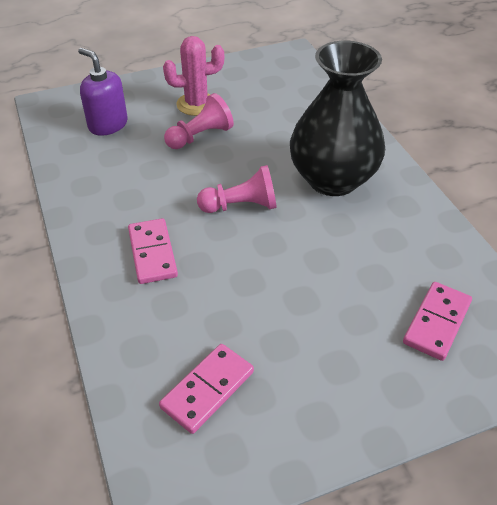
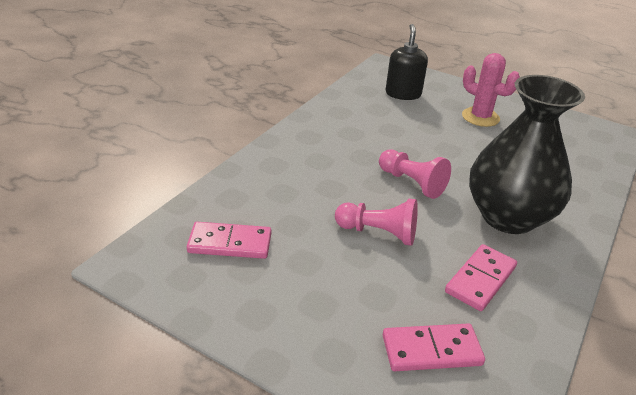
camera: 50 degrees right, 10 degrees down
purple soap dispenser [78,48,128,136] -> black soap dispenser [386,24,428,100]
pink domino [128,218,178,284] -> pink domino moved to [445,244,517,311]
pink pawn [164,93,234,149] -> pink pawn moved to [335,199,418,246]

